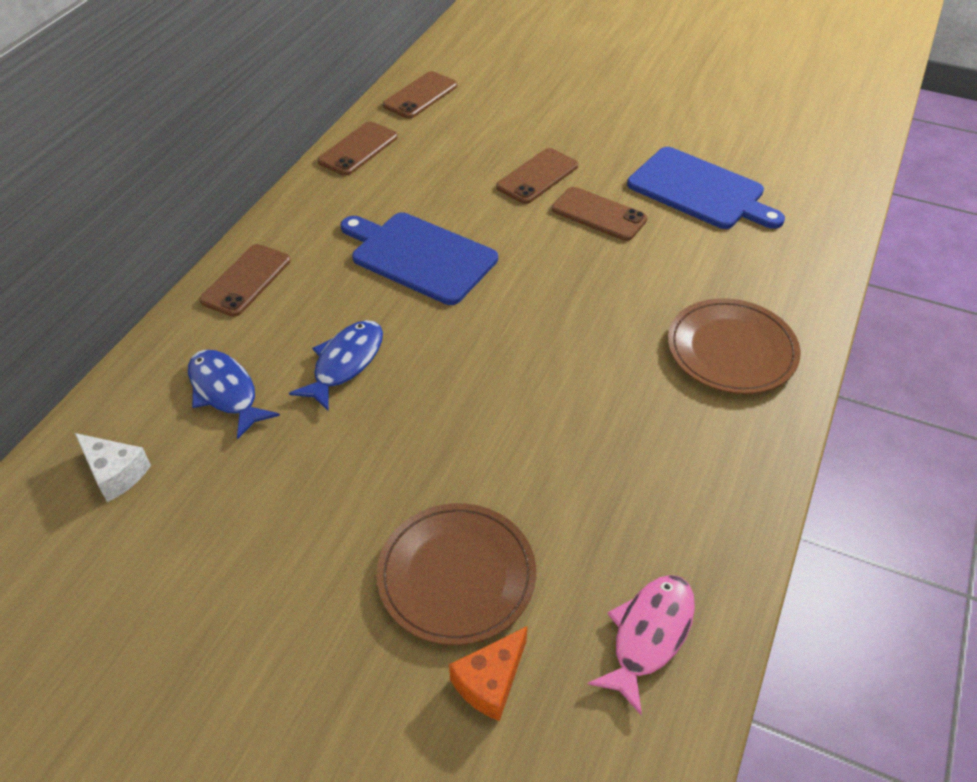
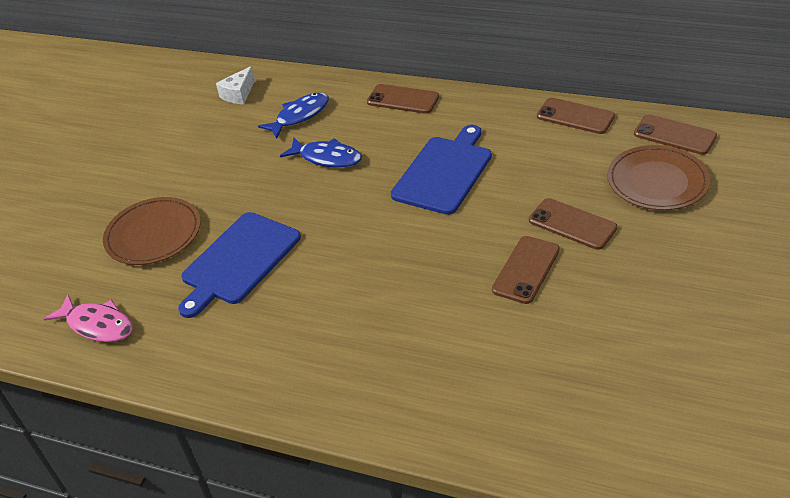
camera: 90 degrees right, 5 degrees down
orange cheese [449,626,528,721] -> none
blue cutting board [627,147,785,229] -> blue cutting board moved to [178,212,301,318]
brown plate [668,298,801,394] -> brown plate moved to [607,145,710,210]

